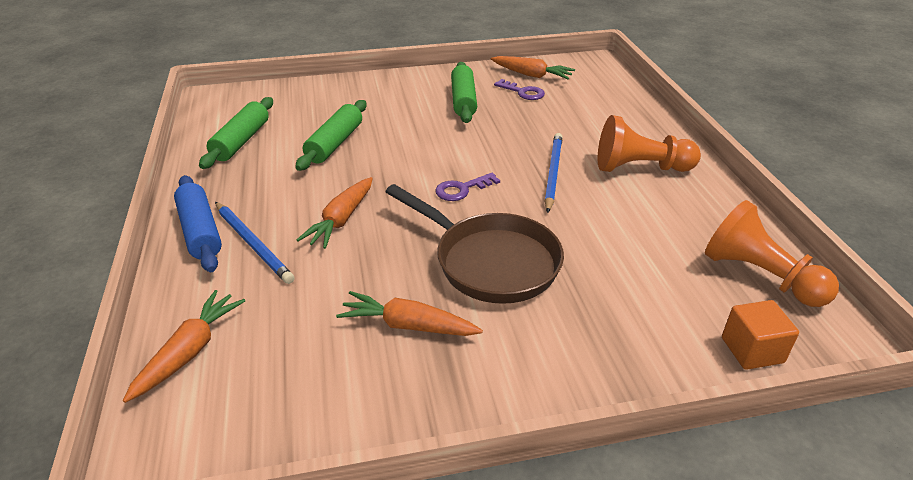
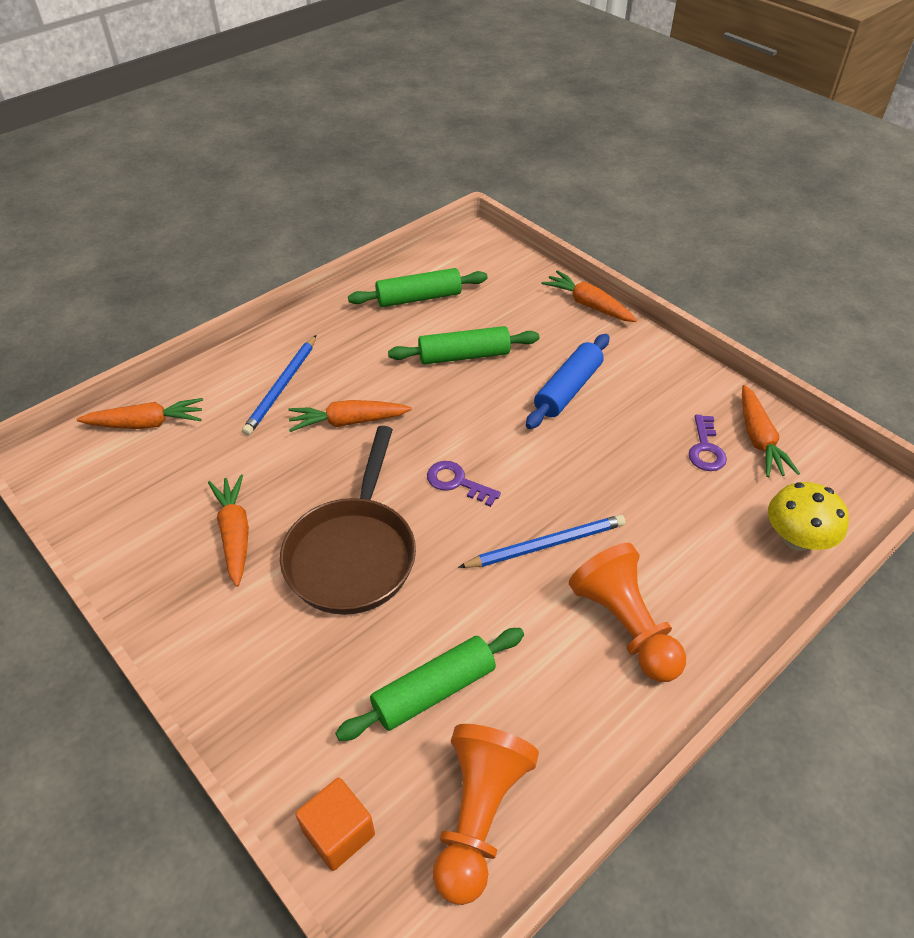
camera: 60 degrees right, 10 degrees up
blue rolling pin [174,175,222,272] -> blue rolling pin moved to [526,334,609,429]
green rolling pin [451,62,477,123] -> green rolling pin moved to [335,628,524,741]
none -> orange carrot [541,270,637,322]
none -> yellow mushroom [768,482,849,551]

